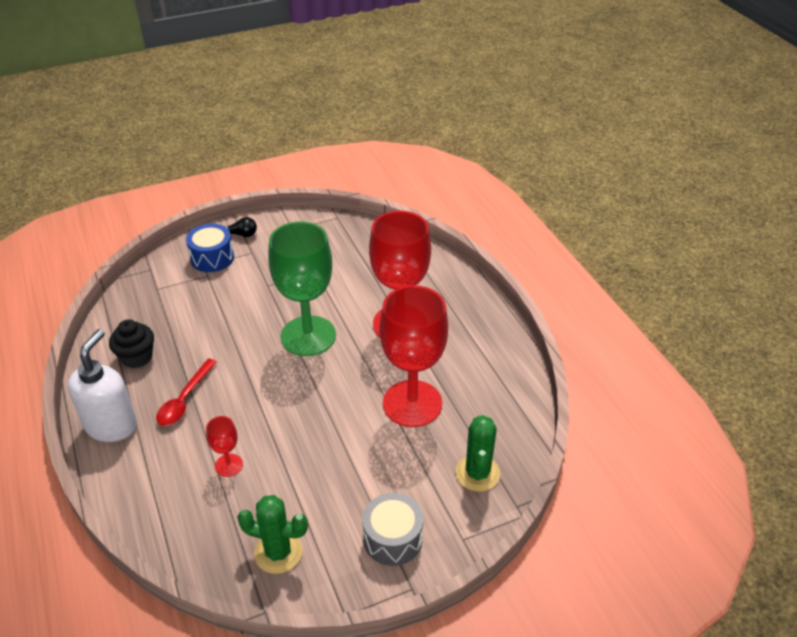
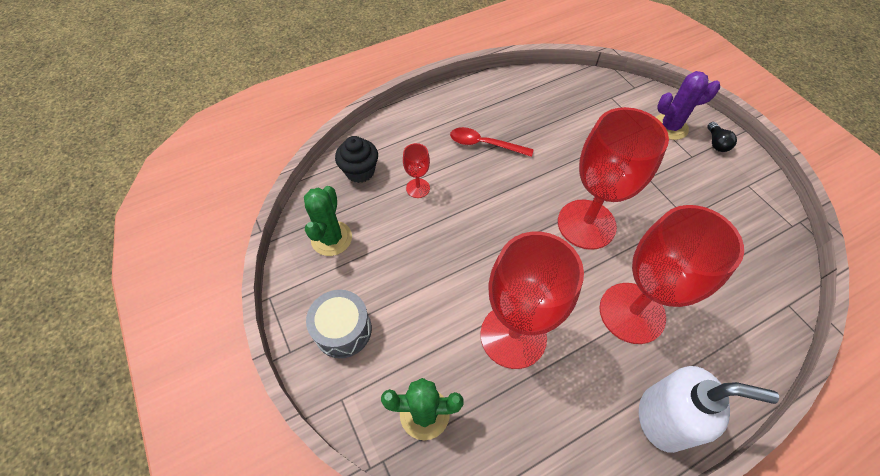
camera: 85 degrees right, 15 degrees up
white soap dispenser [67,329,137,442] -> white soap dispenser moved to [639,366,779,453]
black cupcake [109,319,154,368] -> black cupcake moved to [335,136,378,183]
blue drum [186,224,234,272] -> purple cactus [656,71,720,140]
green goblet [268,222,336,356] -> red goblet [558,107,669,250]

